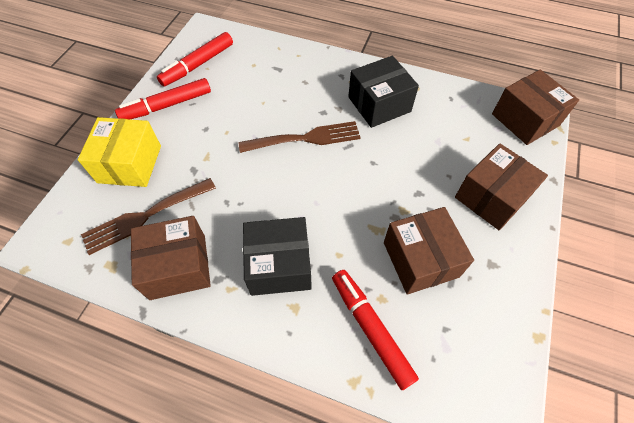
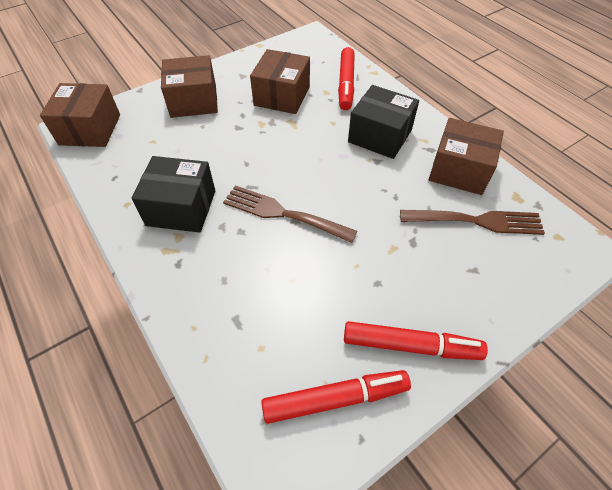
camera: 145 degrees left, 5 degrees down
yellow box [78,117,161,187] -> none

